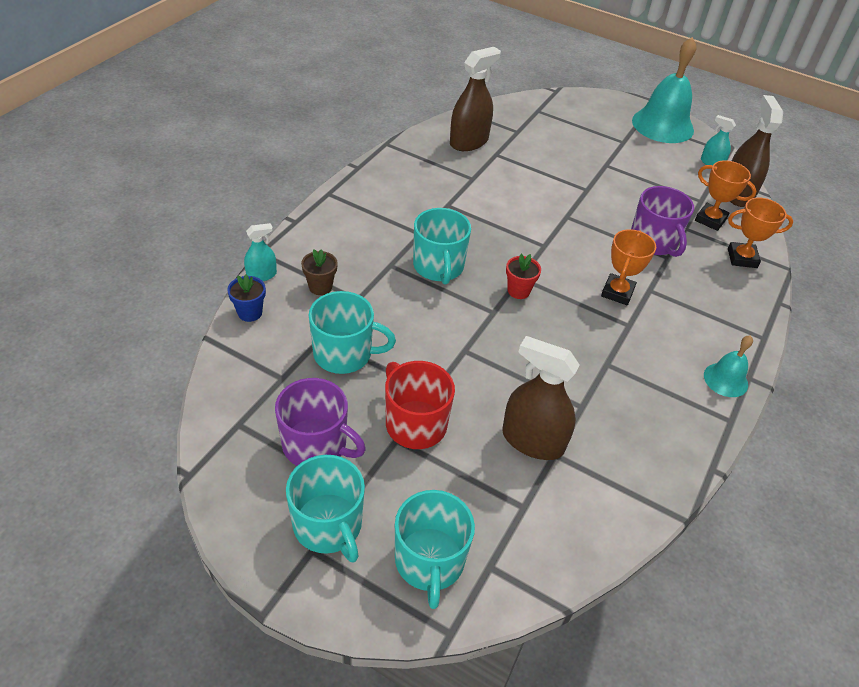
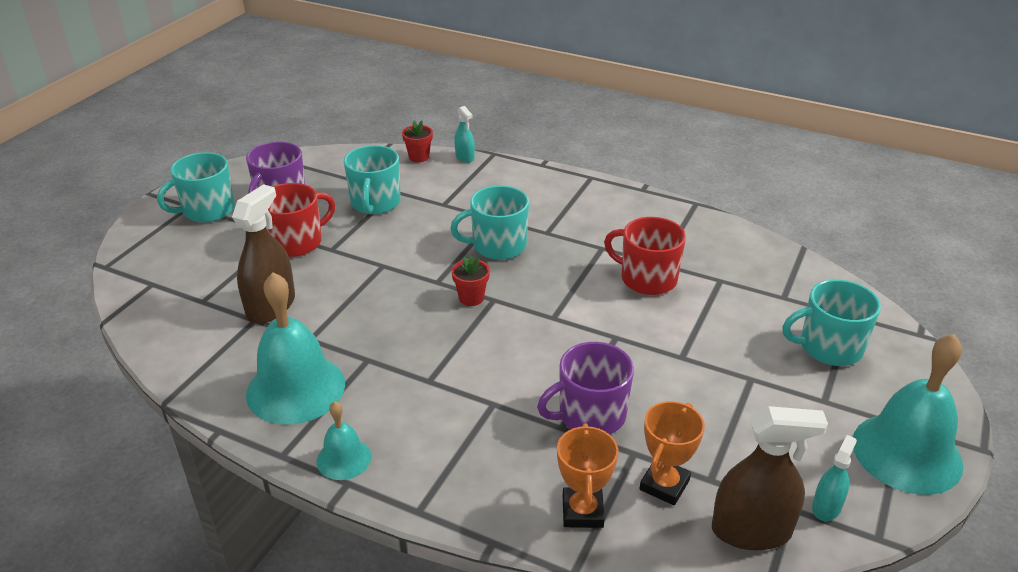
camera: 90 degrees right, 10 degrees down
blue flower pot [227,275,266,322] -> red flower pot [402,120,433,162]
brown flower pot [301,249,338,295] -> none
turquoise mug [395,490,475,609] -> turquoise mug moved to [782,279,881,366]
brown spray bottle [450,47,501,151] -> none
orange trophy [601,229,656,305] -> none
none -> turquoise bell [246,272,345,425]
none -> red mug [604,217,686,295]

